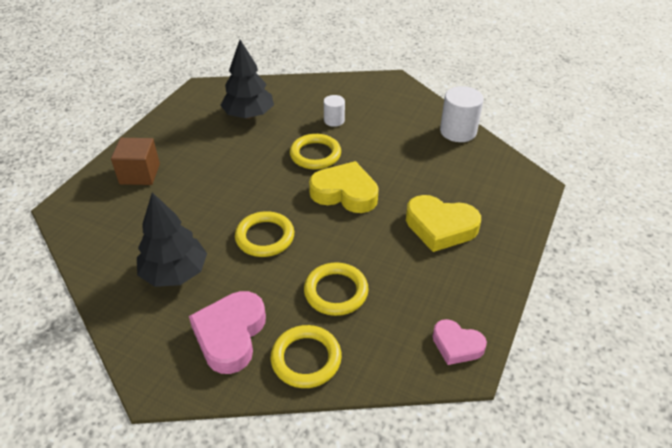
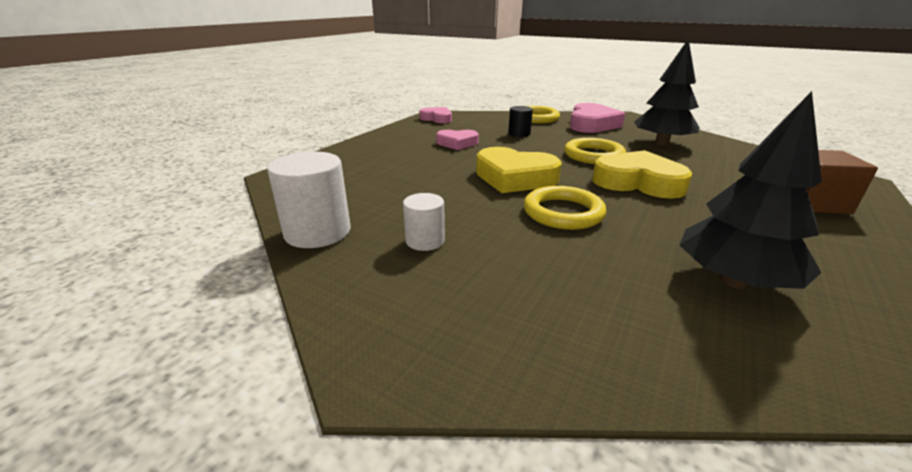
camera: 175 degrees left, 15 degrees down
yellow ring [304,263,369,316] -> black cylinder [508,106,533,137]
white cylinder [324,95,345,127] -> white cylinder moved to [403,193,445,251]
yellow heart [406,195,481,252] -> yellow heart moved to [592,150,693,199]
none -> pink heart [436,130,479,150]

